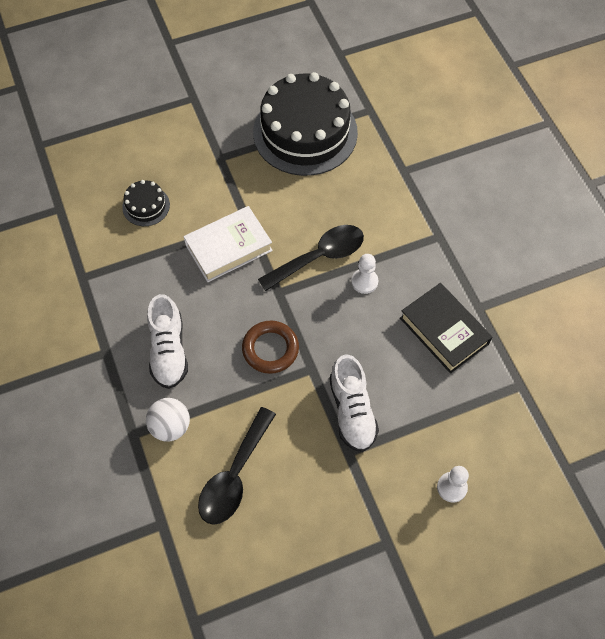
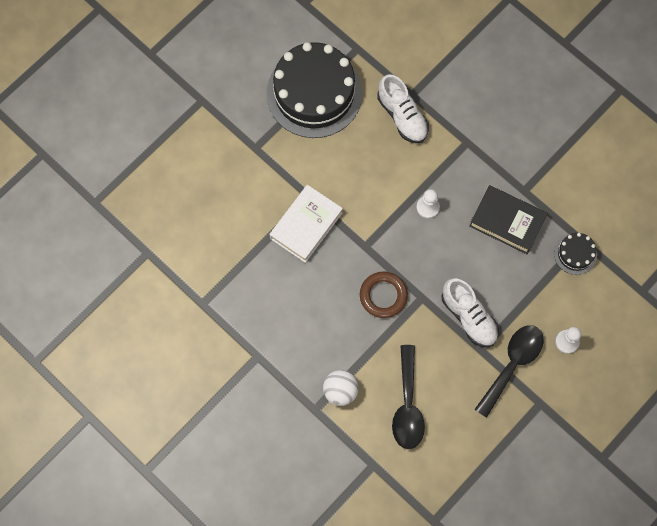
camera: 25 degrees left, 10 degrees up
black cake [122,180,170,226] -> black cake moved to [554,233,597,275]
white shoe [147,294,188,389] -> white shoe moved to [377,74,429,143]
black spoon [258,225,364,291] -> black spoon moved to [474,325,544,418]

